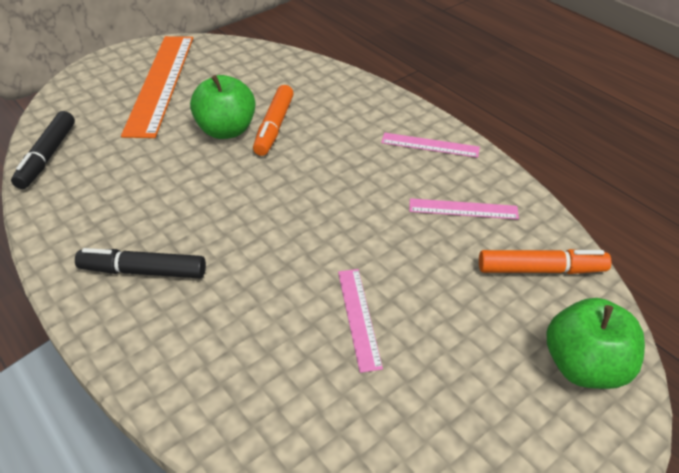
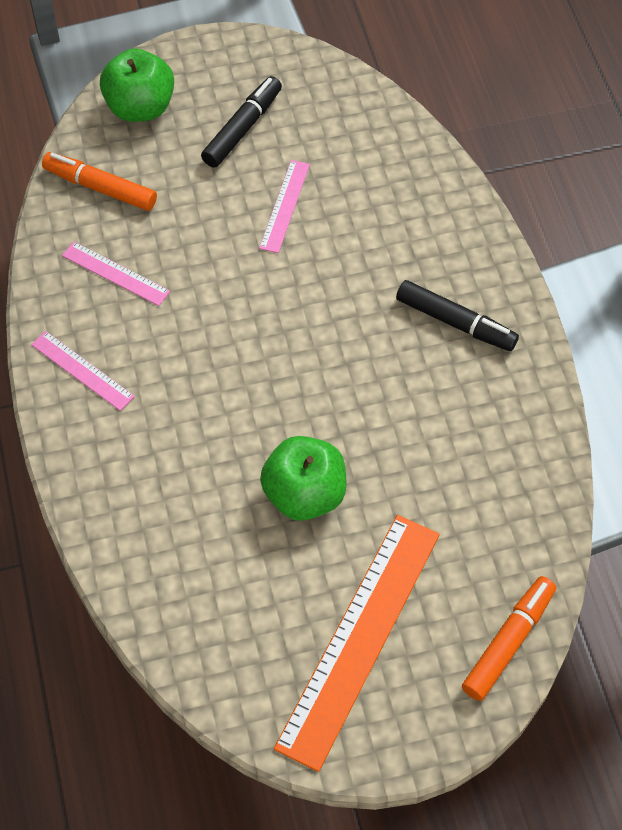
camera: 155 degrees left, 15 degrees up
black marker [11,111,75,189] -> black marker moved to [201,76,282,168]
orange marker [253,85,294,156] -> orange marker moved to [462,576,556,701]

